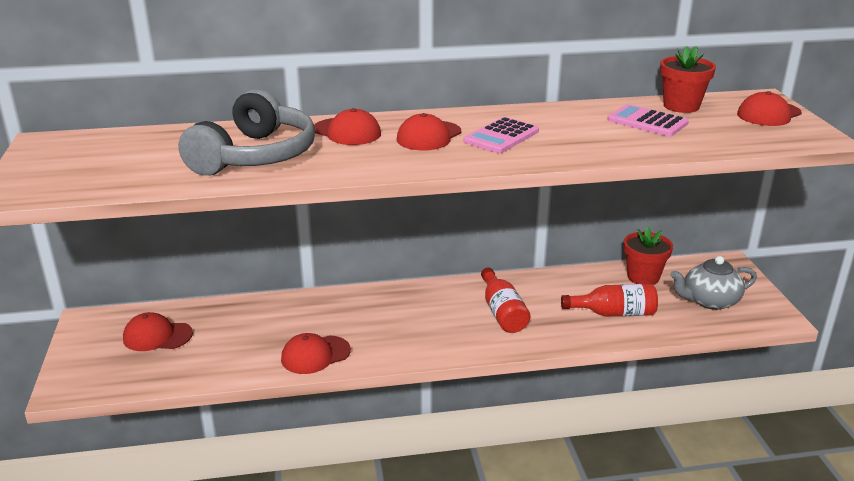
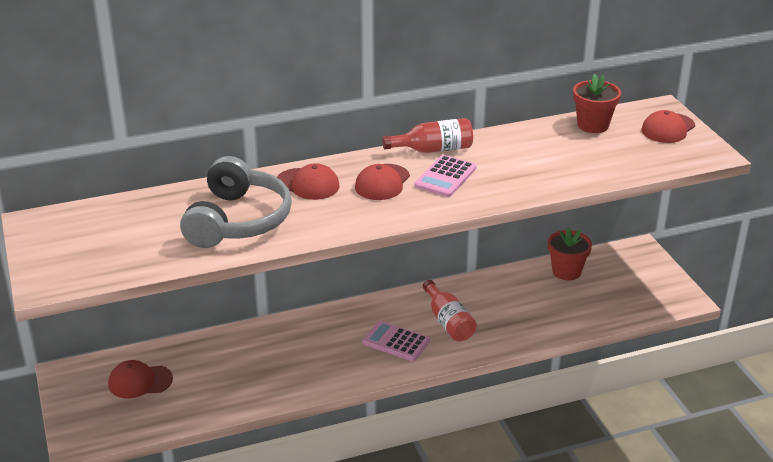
camera: 10 degrees left, 5 degrees up
red cap [281,333,351,374] -> none
red bottle [561,284,658,317] -> red bottle moved to [382,118,473,153]
pink calculator [608,104,689,136] -> pink calculator moved to [363,321,430,362]
grey teapot [670,256,757,310] -> none

